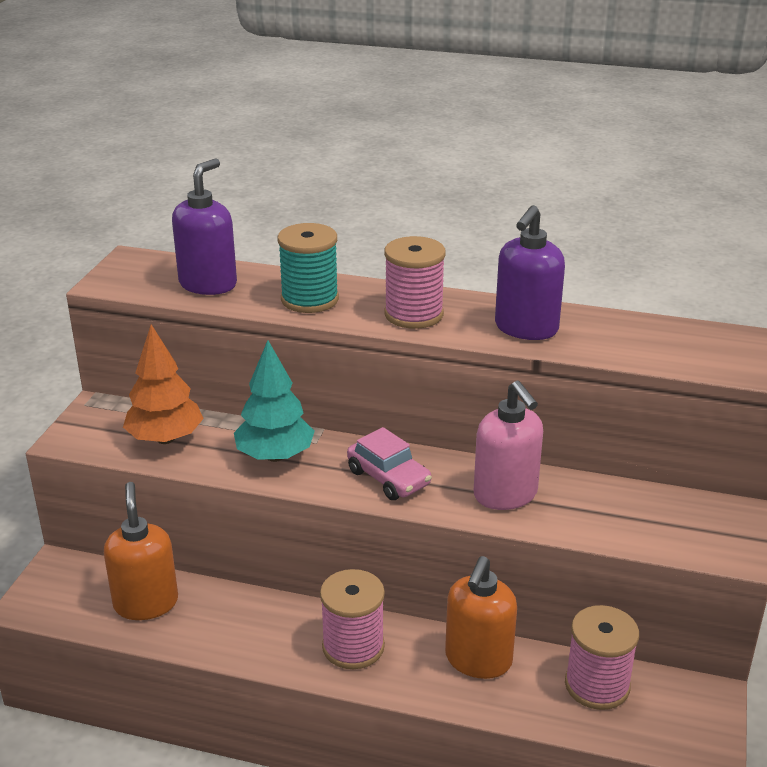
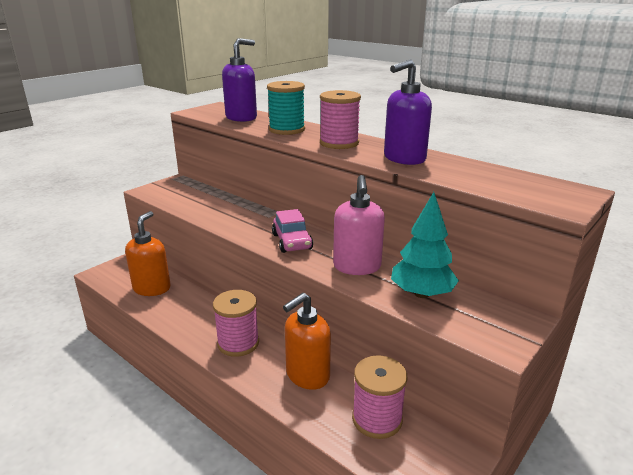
camera: 25 degrees right, 5 degrees down
orange tree [123,324,204,444] -> none
turquoise tree [234,340,315,462] -> turquoise tree moved to [391,192,459,298]

